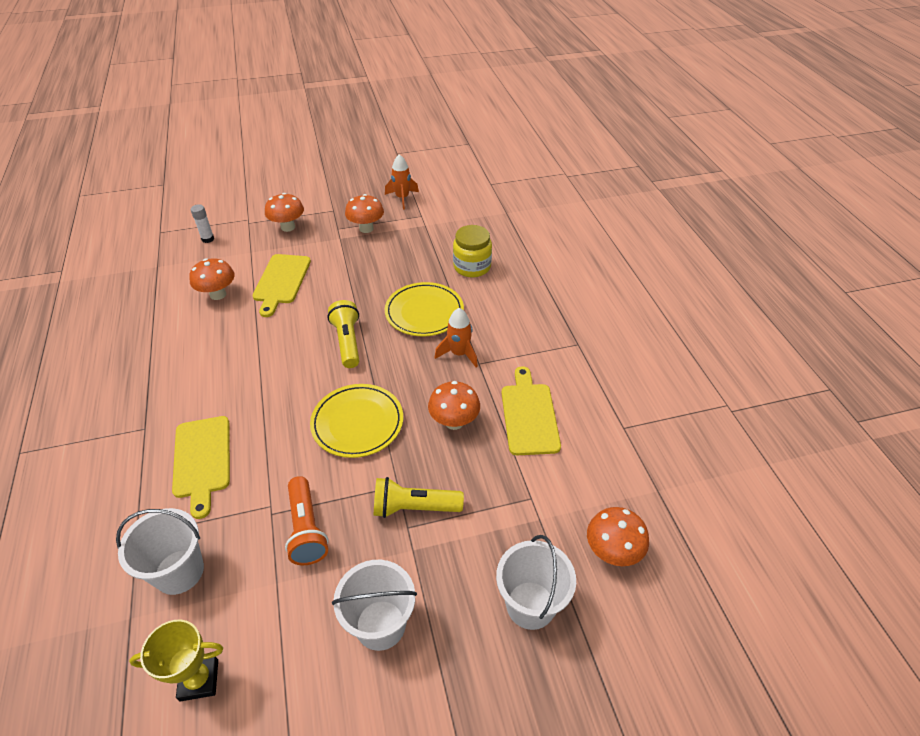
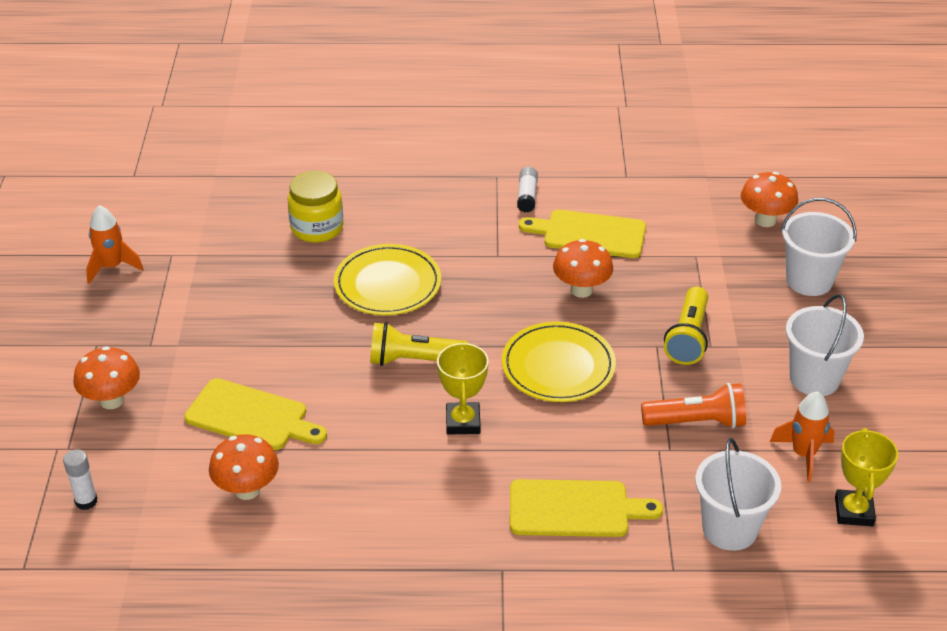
camera: 75 degrees left, 5 degrees down
orange mushroom [345,194,384,233] -> none
orange rocket [435,308,478,368] -> orange rocket moved to [770,391,835,482]
none -> yellow trophy [437,341,489,435]
none -> white glue stick [517,167,538,213]

